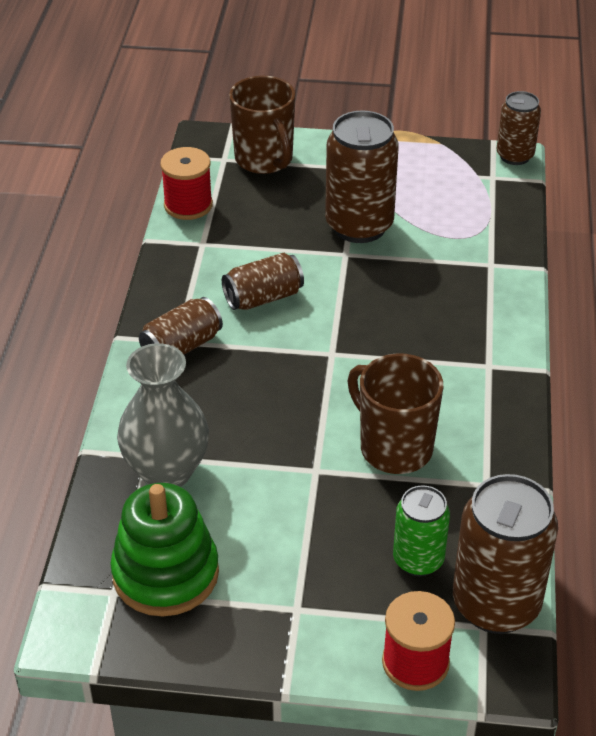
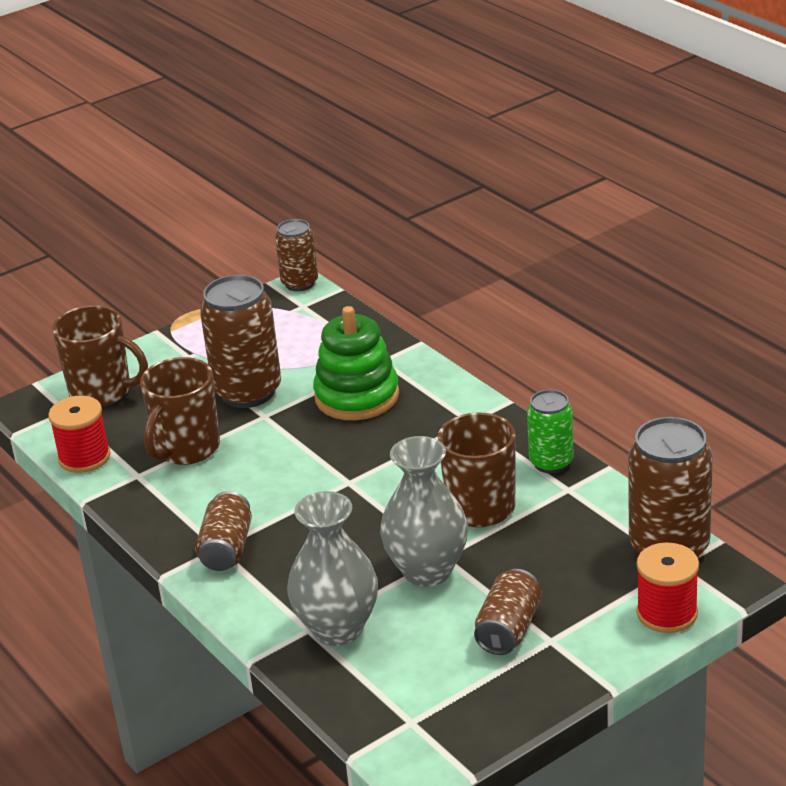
camera: 40 degrees left, 10 degrees down
green stacking toy [110,483,219,616] -> green stacking toy moved to [313,306,399,420]
brown can [222,253,304,310] -> brown can moved to [474,569,542,655]
green can [393,485,450,576] -> green can moved to [527,390,574,473]
none -> brown mug [140,357,220,465]
none -> grey vase [380,436,468,587]

